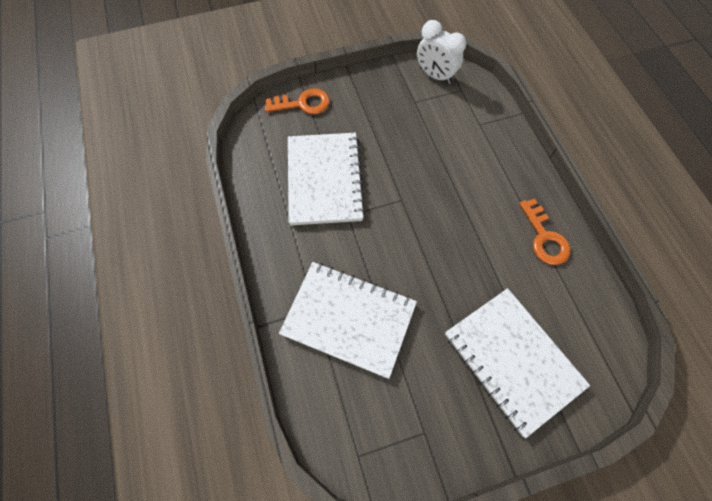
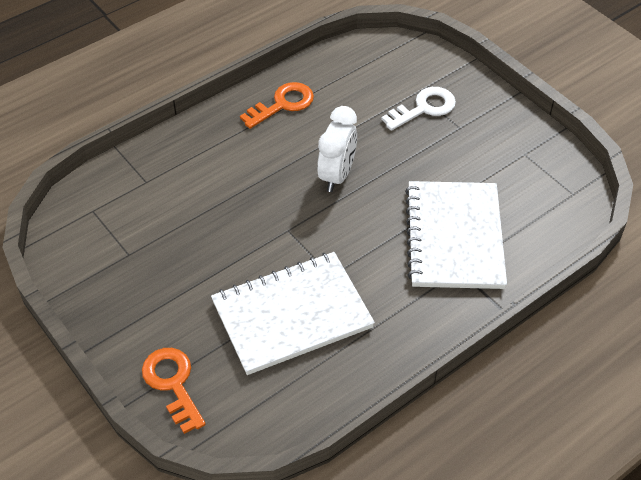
camera: 110 degrees left, 15 degrees down
white clock [417,20,466,84] -> white clock moved to [317,106,357,192]
white notebook [445,288,590,438] -> white key [381,87,456,131]

